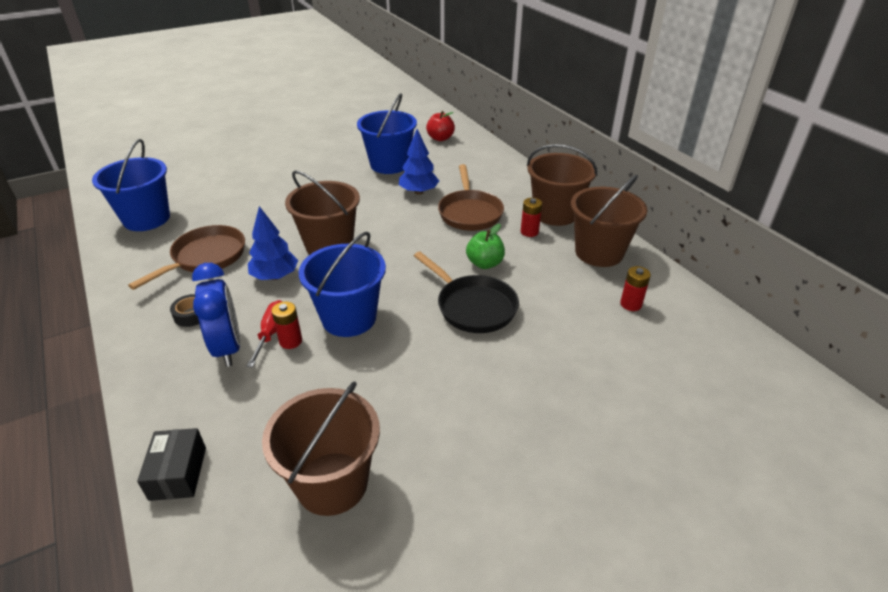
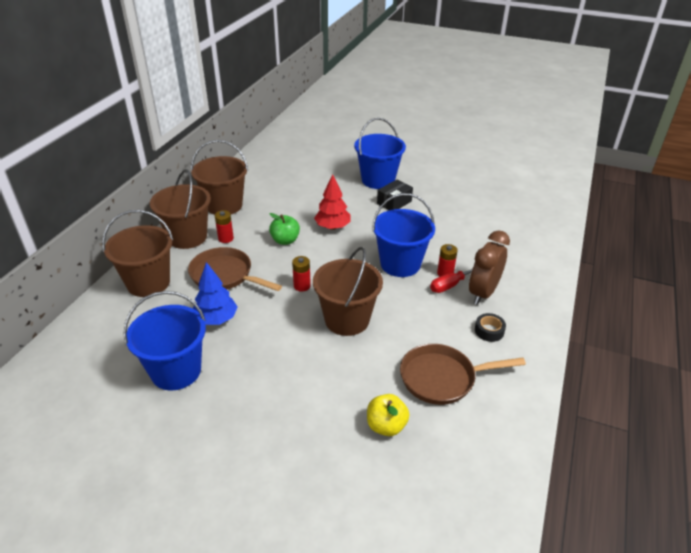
camera: 130 degrees left, 0 degrees up
blue bucket [92,139,170,231] -> blue bucket moved to [354,118,406,189]
black box [137,428,206,501] -> black box moved to [377,180,413,210]
blue clock [192,263,240,367] -> brown clock [469,231,510,305]
blue tree [248,206,298,280] -> none
brown bucket [262,381,380,516] -> brown bucket moved to [102,210,173,297]
black pan [414,251,519,333] -> red tree [314,174,351,230]
red apple [426,111,455,141] -> none
brown pan [438,164,504,231] -> brown pan turned 105 degrees counterclockwise [188,247,282,291]
red battery [620,266,651,311] -> red battery moved to [292,256,311,292]
none -> yellow apple [367,394,409,436]

